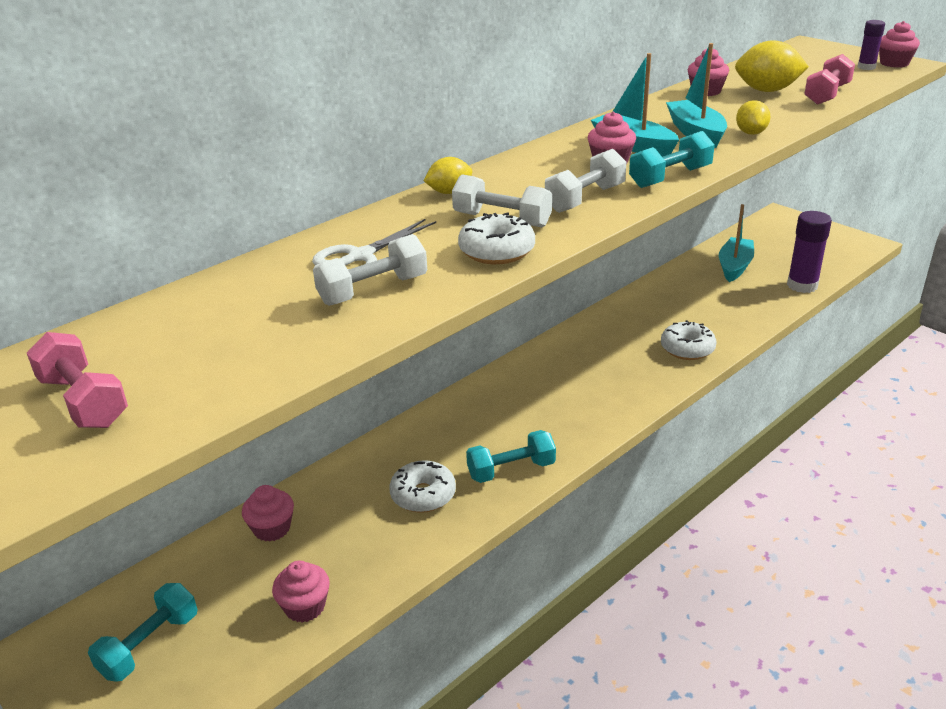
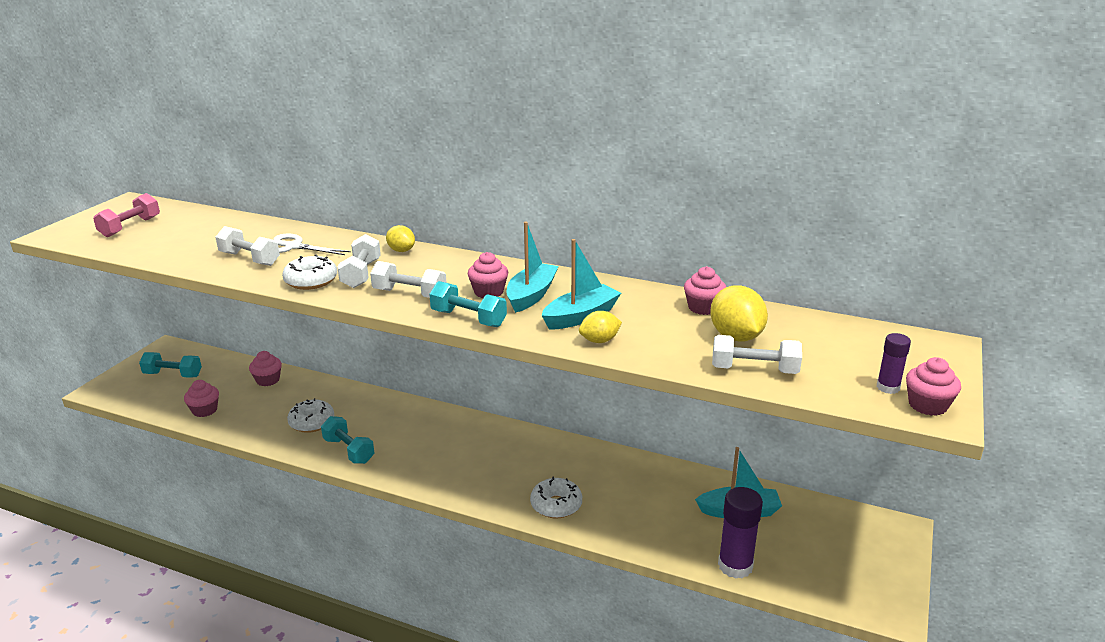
camera: 65 degrees right, 5 degrees down
pink dumbbell [804,54,855,105] -> white dumbbell [712,335,802,374]

